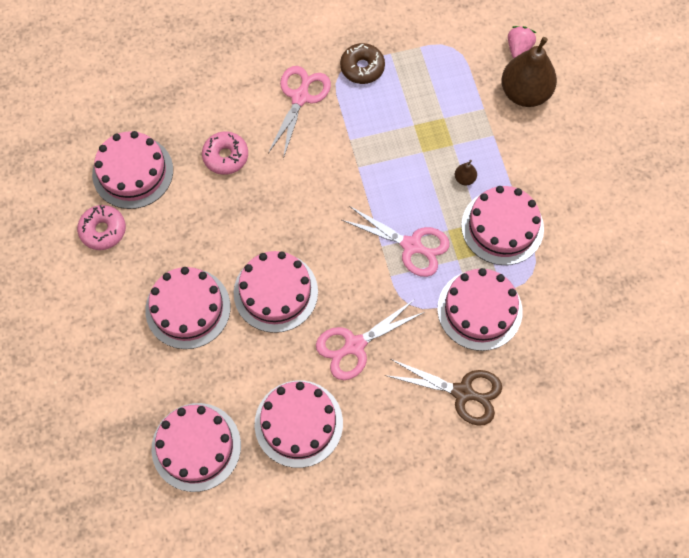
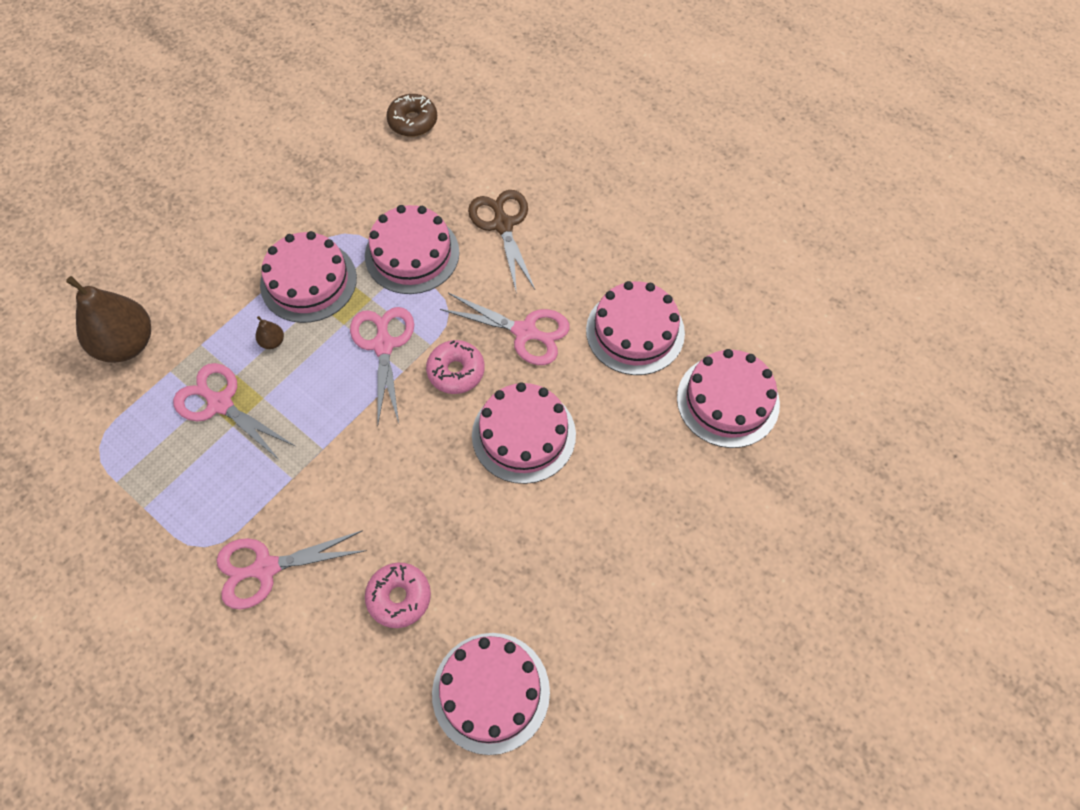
camera: 125 degrees left, 5 degrees down
pink donut [77,205,126,250] -> pink donut moved to [426,340,485,394]
pink cake [145,267,230,349] -> none
brown donut [340,43,385,84] -> brown donut moved to [386,94,437,137]
pink strawberry [508,26,536,58] -> none
none -> pink scissors [173,363,295,461]

